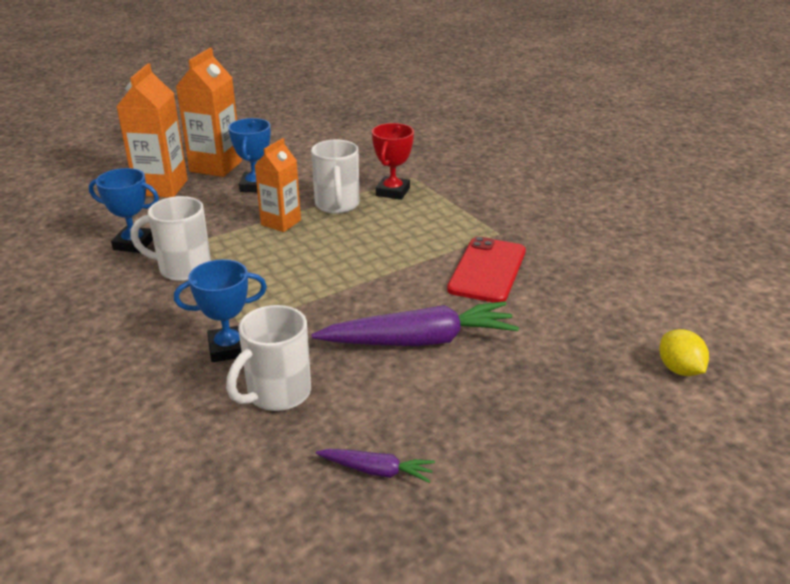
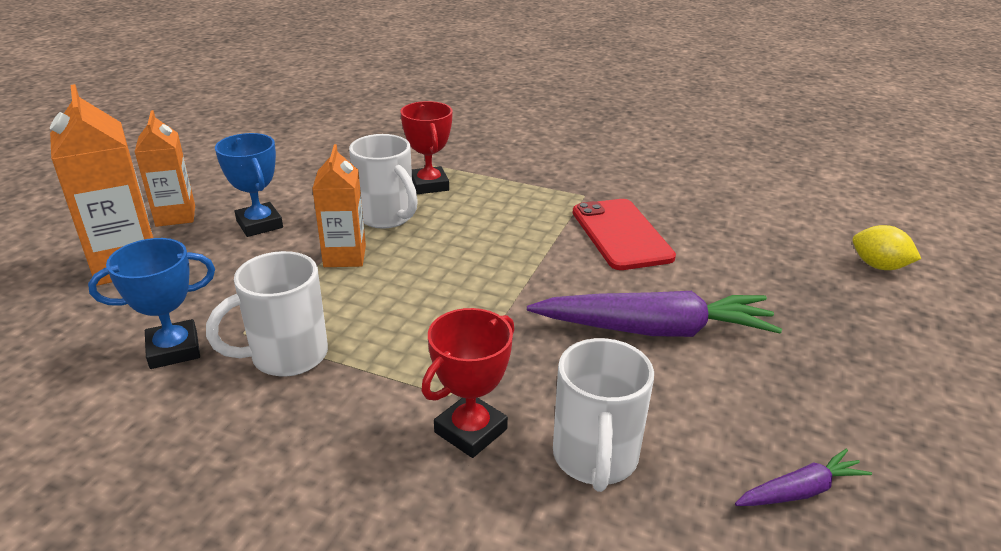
camera: 35 degrees left, 0 degrees up
blue trophy [174,259,267,362] -> red trophy [421,308,515,458]
orange carton [176,48,242,177] -> orange carton [134,110,195,227], size x0.66
purple carrot [311,301,519,346] -> purple carrot turned 45 degrees clockwise [527,291,782,337]

